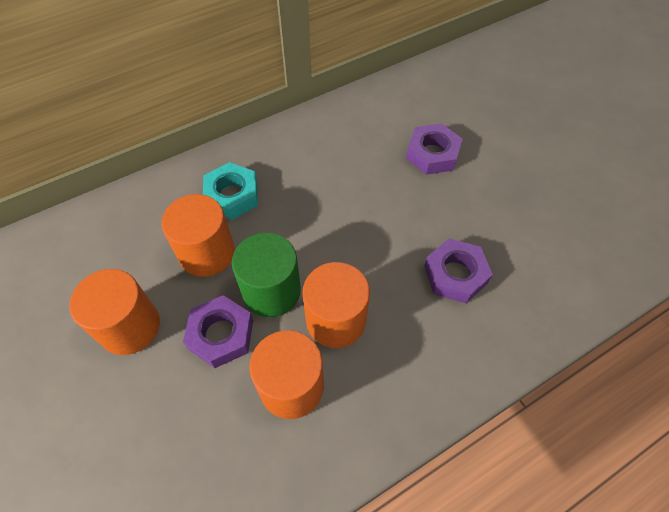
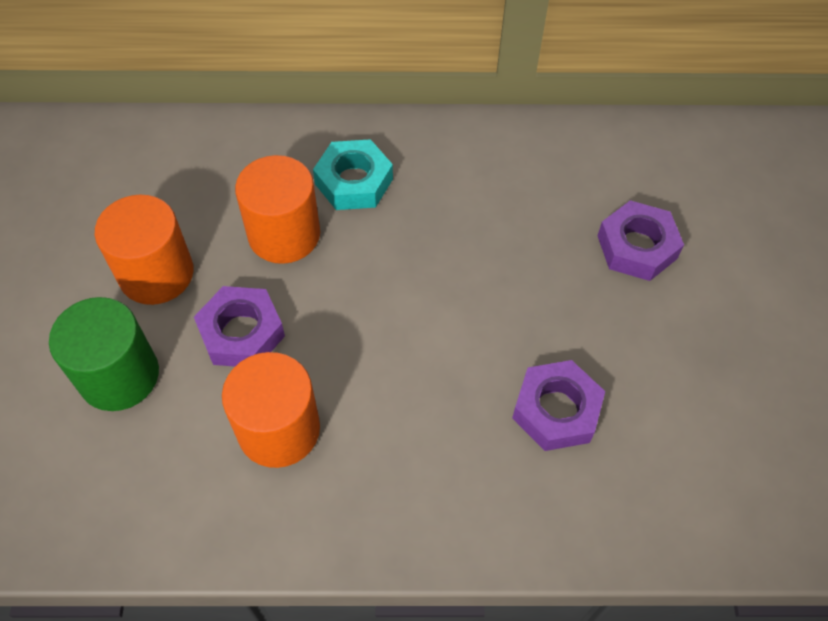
camera: 30 degrees right, 0 degrees up
green cylinder [232,233,301,317] -> green cylinder moved to [49,297,159,411]
orange cylinder [303,262,370,348] -> none

